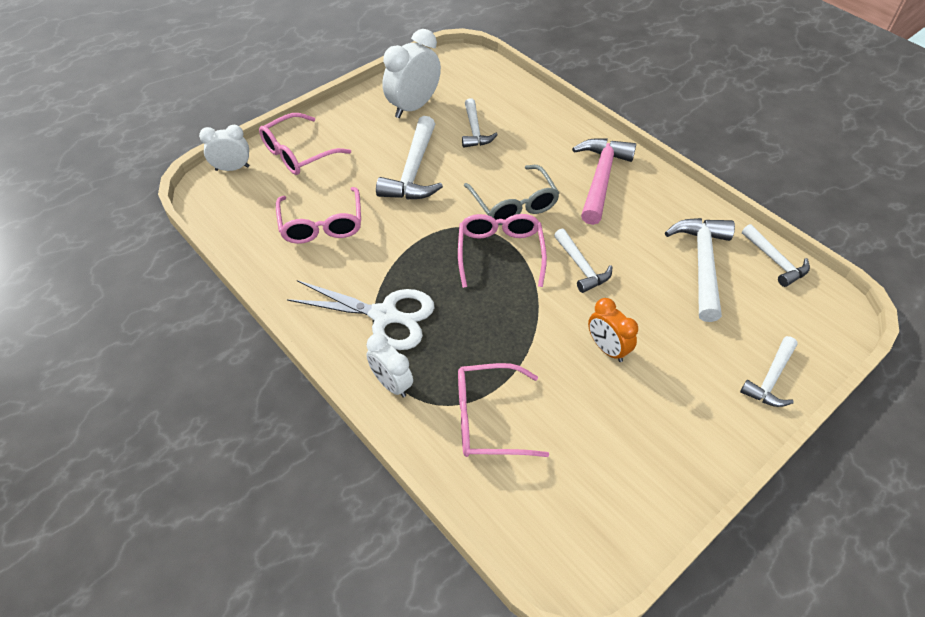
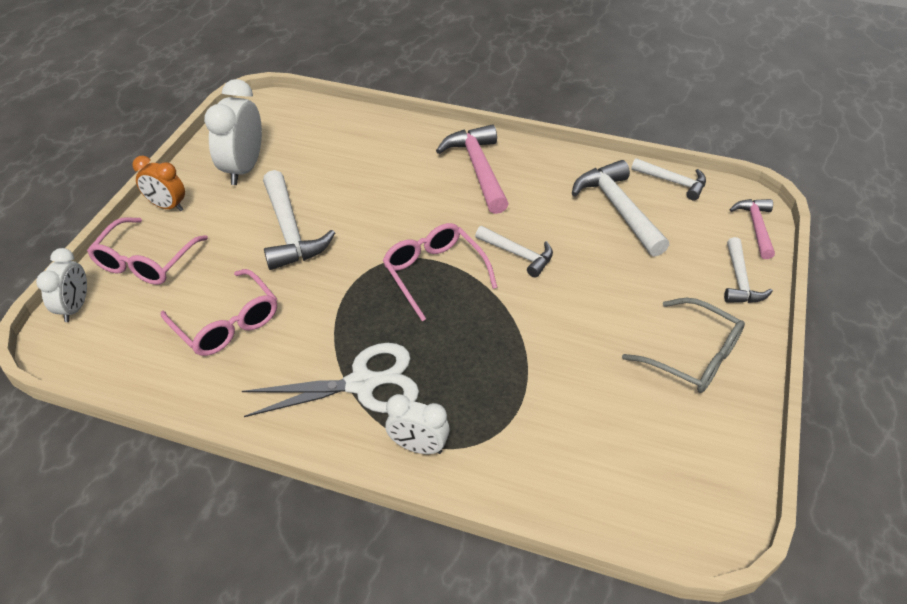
camera: 30 degrees left, 5 degrees down
white clock [199,125,250,171] -> white clock turned 135 degrees clockwise [36,248,87,322]
pink glasses [458,363,549,457] -> none
white hammer [462,98,498,148] -> none
grey glasses [464,165,560,225] -> grey glasses moved to [622,298,745,393]
orange clock [588,298,638,362] -> orange clock moved to [132,156,185,211]
none -> pink hammer [730,199,775,259]

